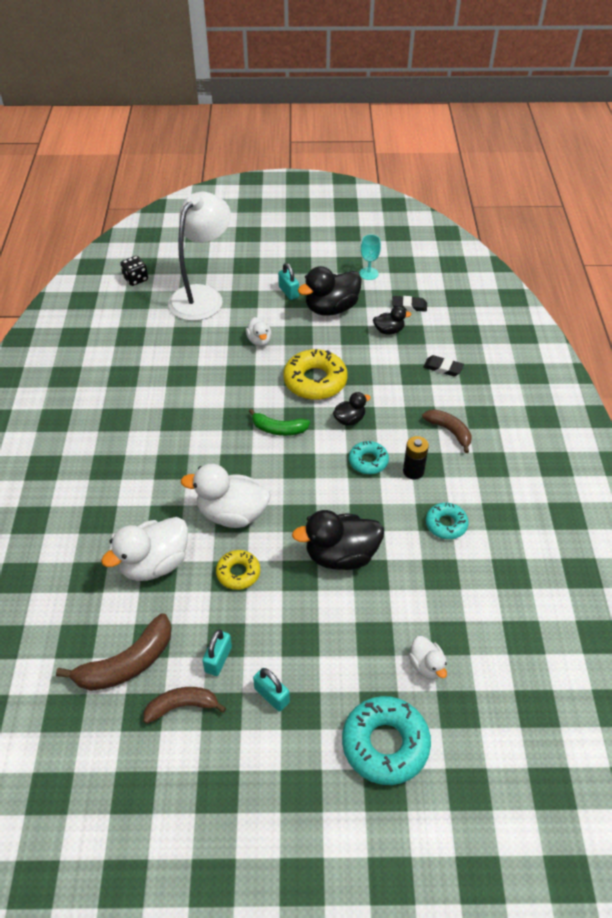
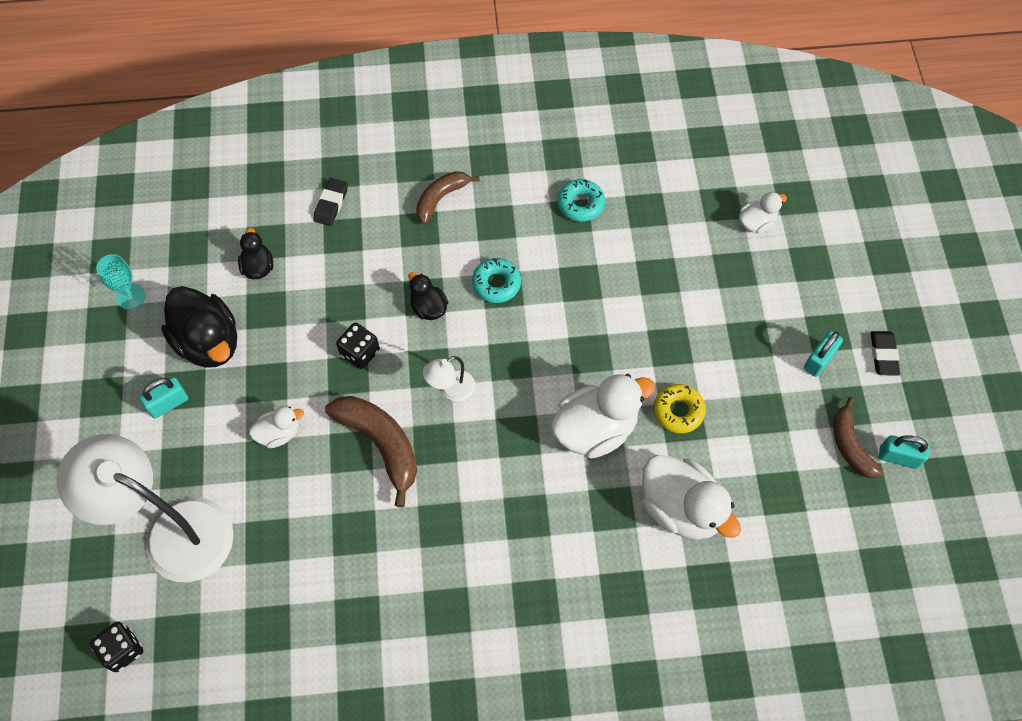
camera: 95 degrees left, 15 degrees up
brown banana [56,613,171,691] -> brown banana moved to [325,396,417,507]
white duck [181,464,270,528] -> white duck turned 120 degrees counterclockwise [551,374,655,459]
turquoise padlock [202,629,232,676] -> turquoise padlock moved to [879,435,930,469]
green banana [249,409,310,436] -> white lamp [423,356,475,401]
yellow donut [284,349,348,400] -> black dice [336,323,380,369]
black duck [292,510,384,570] -> none
turquoise donut [342,696,431,785] -> none
black eraser [392,296,427,312] -> black eraser moved to [871,331,900,376]
black battery [403,436,429,480] -> none

